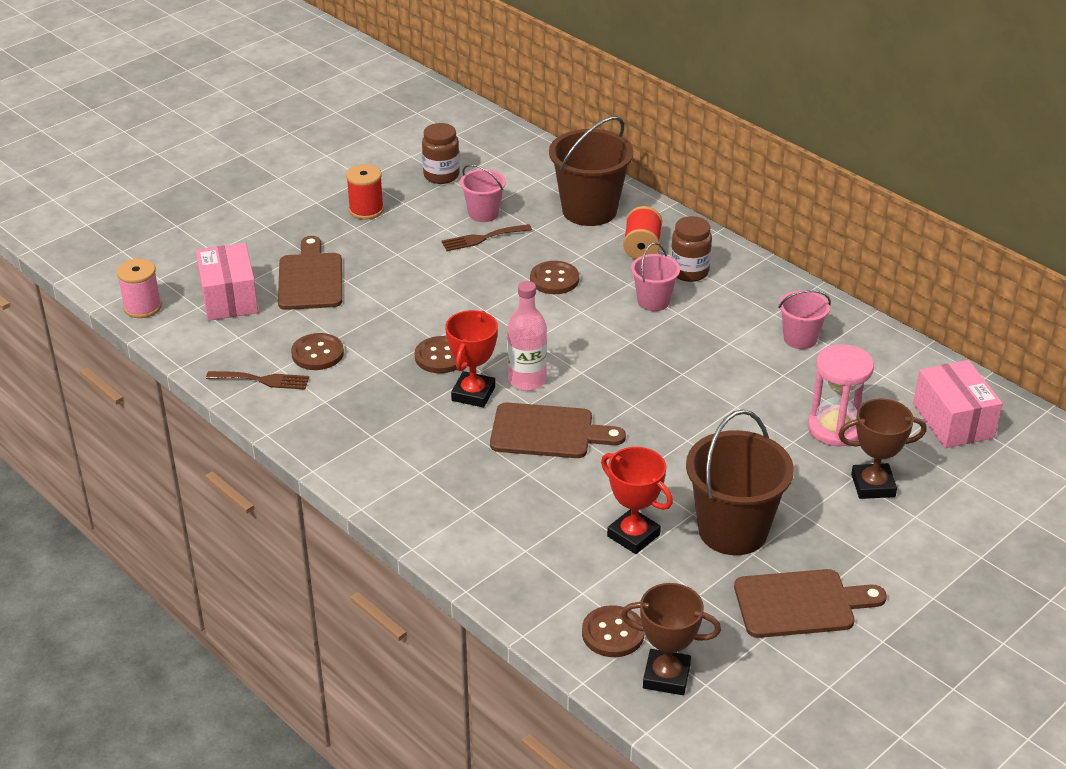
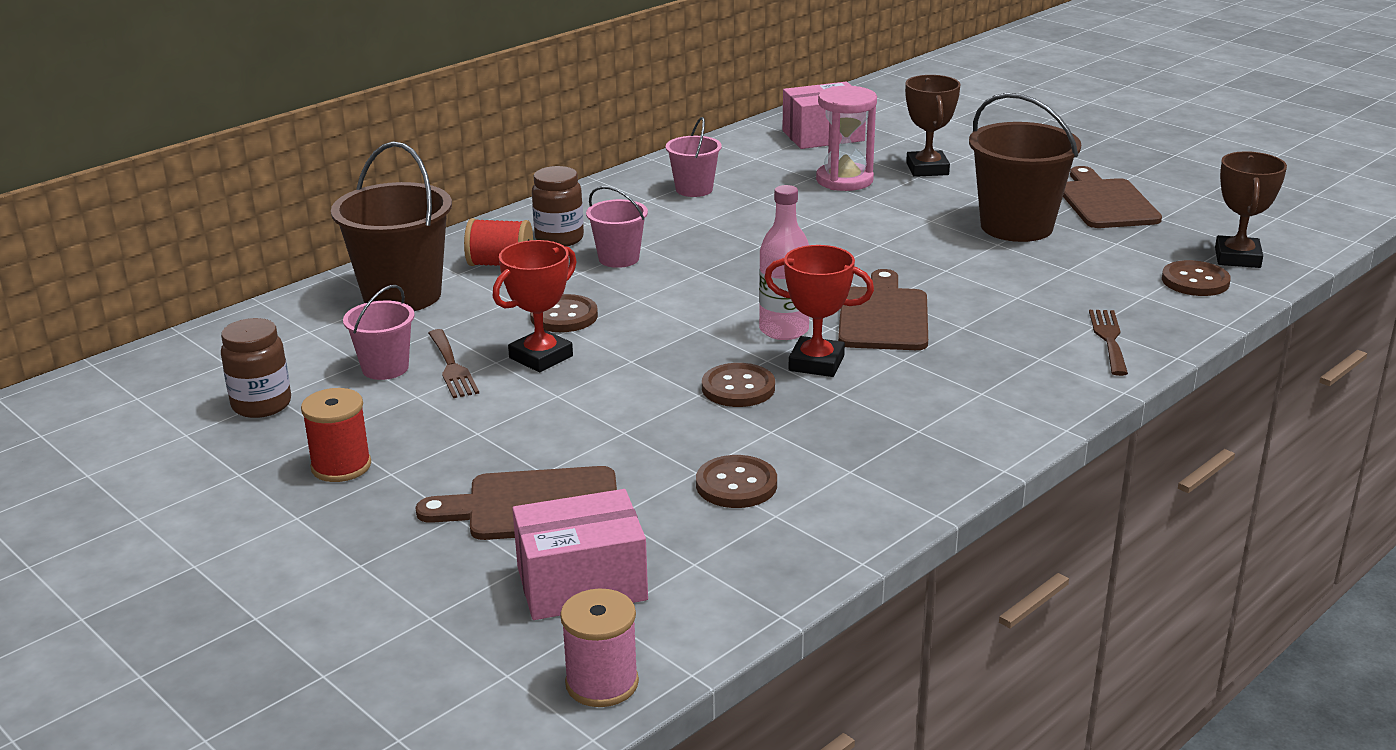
camera: 90 degrees left, 10 degrees down
brown fork [206,371,309,390] -> brown fork moved to [1089,310,1128,376]
red trophy [601,447,673,554] -> red trophy moved to [493,240,577,372]

